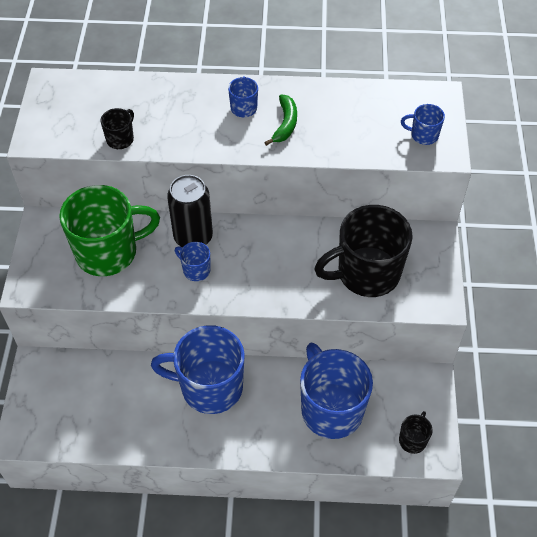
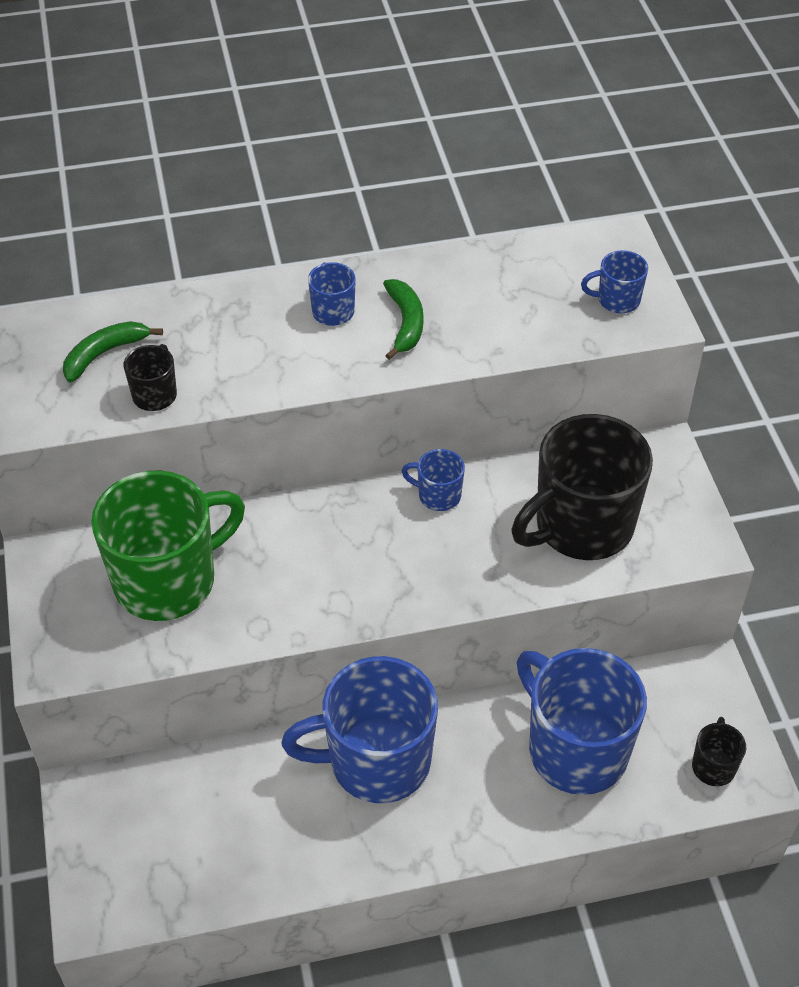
camera: 15 degrees left, 5 degrees down
black can [167,175,213,247] -> none
blue mug [175,242,211,281] -> blue mug moved to [402,449,465,511]
none -> green banana [63,321,163,382]

